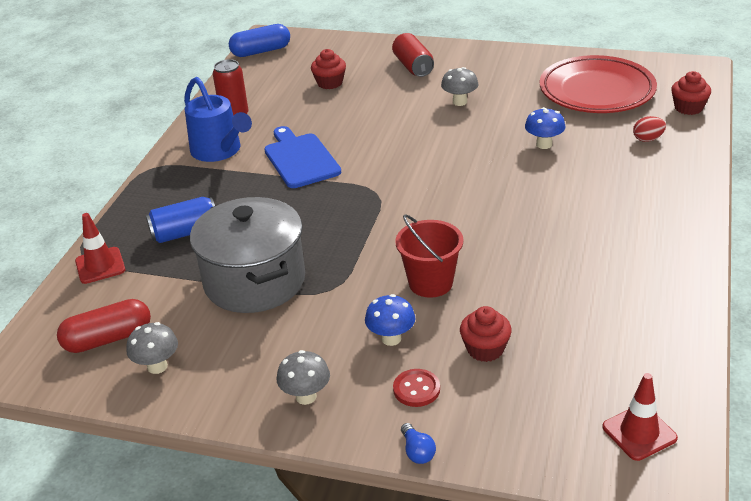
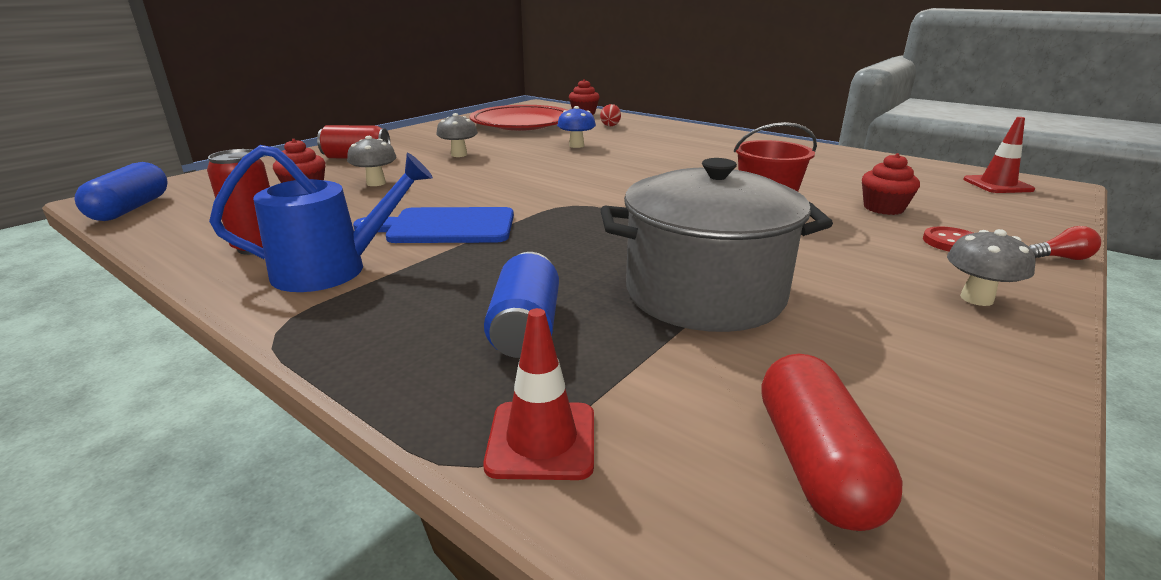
camera: 70 degrees left, 10 degrees down
grey mushroom [126,322,178,374] -> grey mushroom moved to [347,136,397,186]
blue mushroom [365,294,416,346] -> none
blue light bulb [401,423,436,464] -> red light bulb [1029,226,1101,260]

